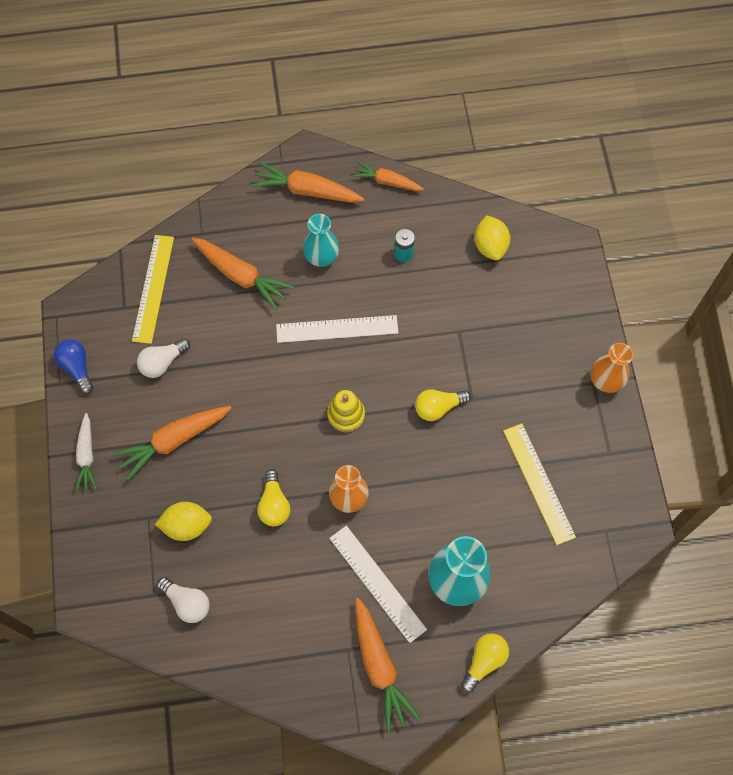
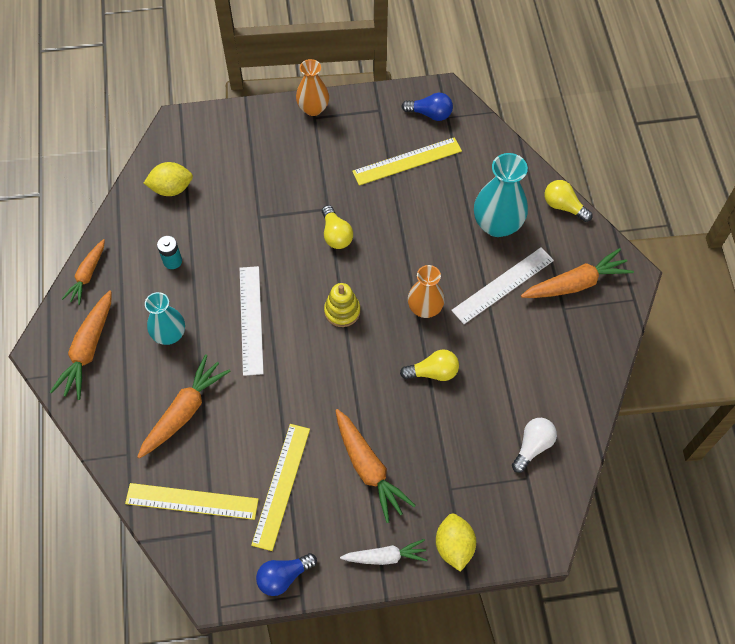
camera: 90 degrees left, 5 degrees down
white light bulb [137,338,190,378] -> yellow ruler [251,424,310,551]
yellow lemon [155,502,212,541] -> yellow lemon moved to [436,514,476,572]
none -> blue light bulb [402,93,453,121]

